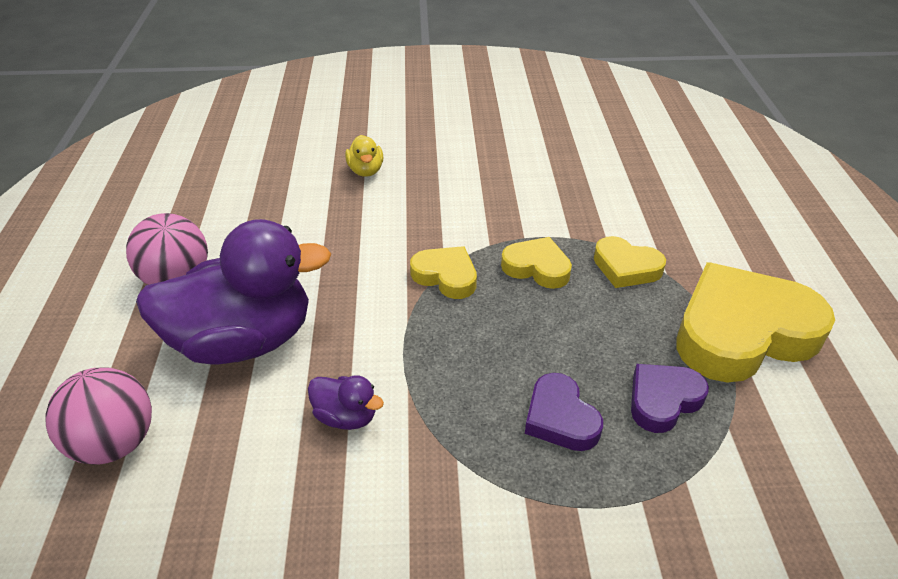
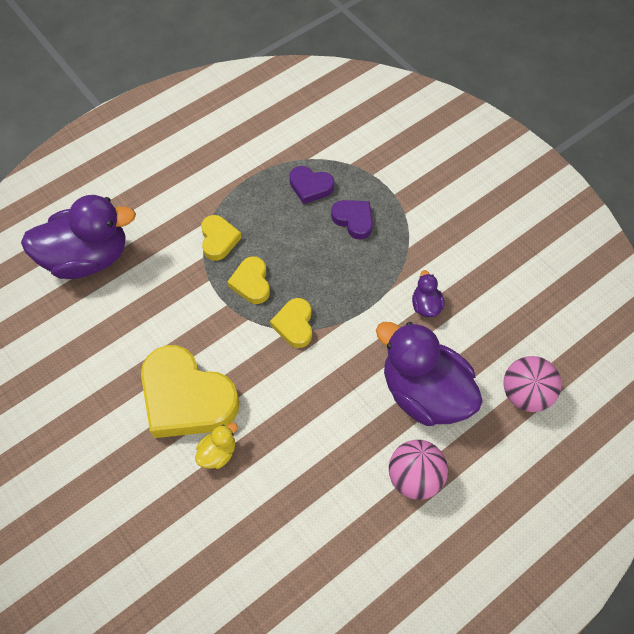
camera: 125 degrees left, 20 degrees up
purple heart [525,373,603,451] -> purple heart turned 75 degrees counterclockwise [331,200,373,240]
yellow heart [676,262,835,383] -> yellow heart moved to [141,345,239,438]
none -> purple duck [21,195,136,279]

